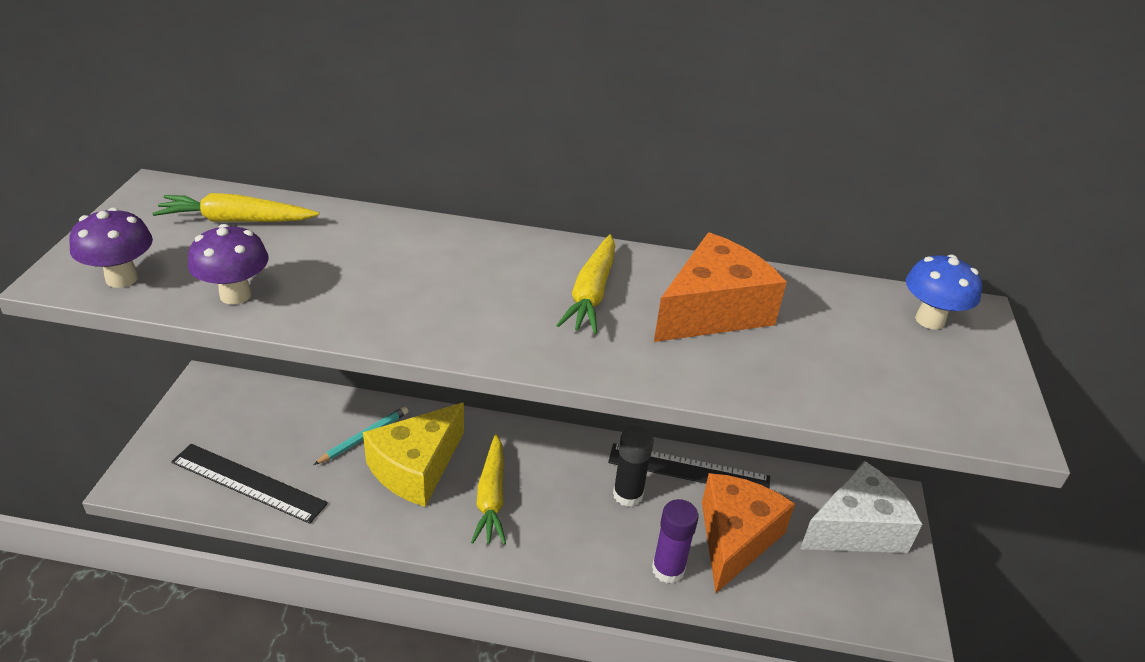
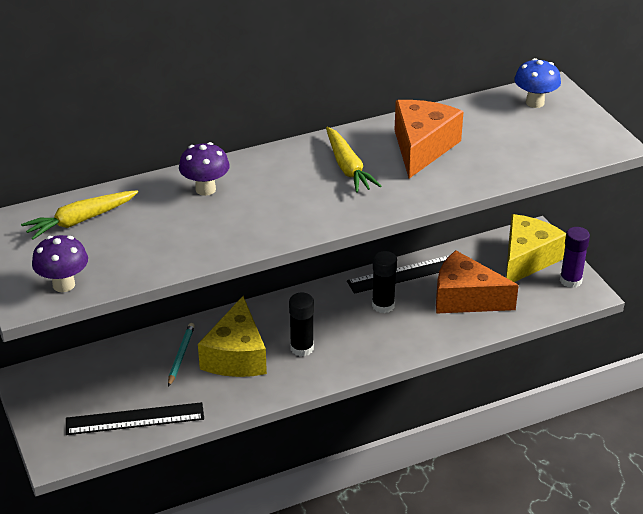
camera: 30 degrees left, 0 degrees up
purple mushroom [188,224,269,304] -> purple mushroom moved to [179,142,230,196]
yellow carrot [471,434,506,545] -> black glue stick [289,293,314,356]
purple glue stick [652,499,699,584] -> purple glue stick moved to [560,227,590,288]
orange cheese [702,473,795,593] -> orange cheese turned 60 degrees counterclockwise [436,250,519,314]
white cheese [800,461,922,553] -> yellow cheese [506,214,566,282]

